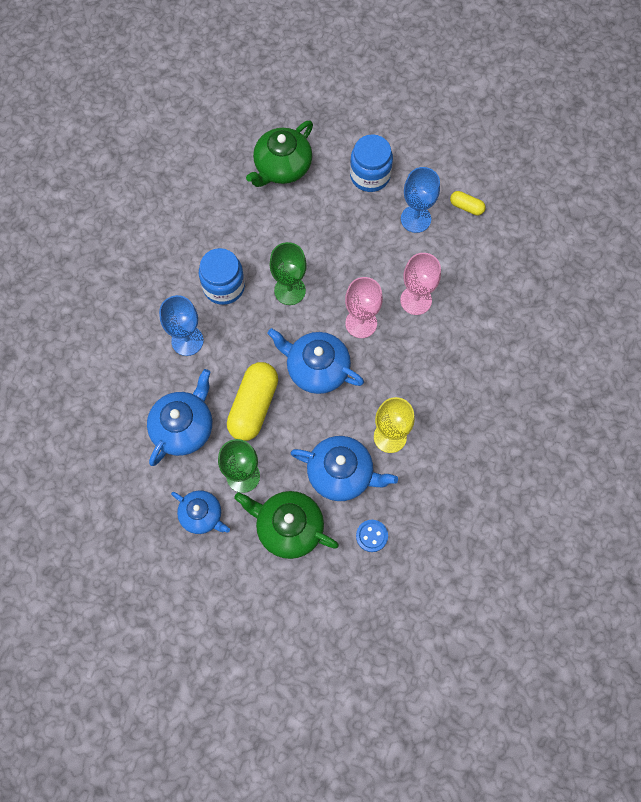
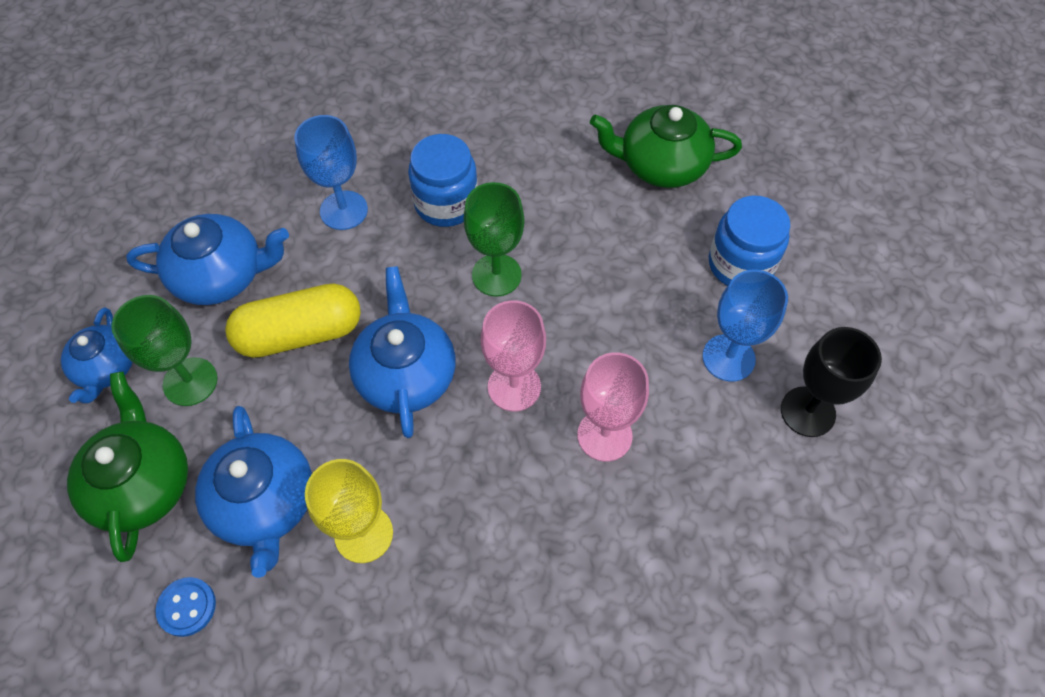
camera: 55 degrees right, 10 degrees down
yellow capsule [450,191,486,215] -> black goblet [781,327,882,437]

